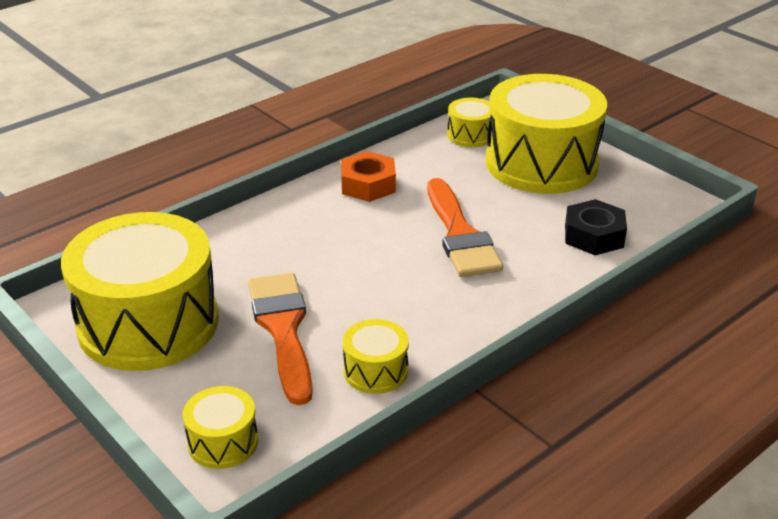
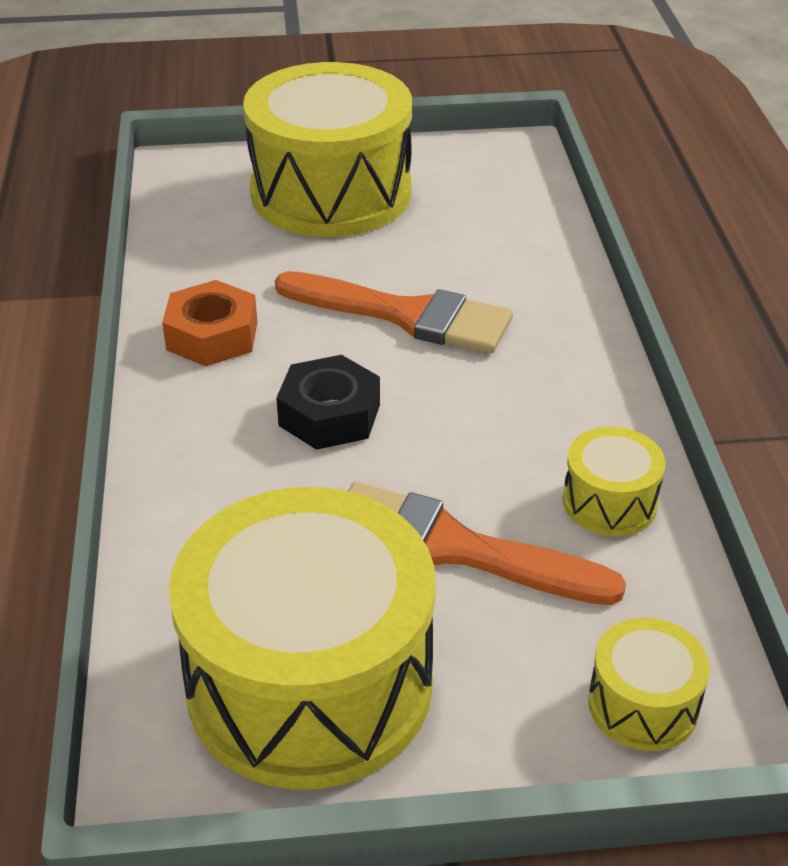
camera: 55 degrees left, 5 degrees up
yellow drum [447,98,491,147] -> none
black nut [565,199,627,255] -> black nut moved to [276,355,380,450]

